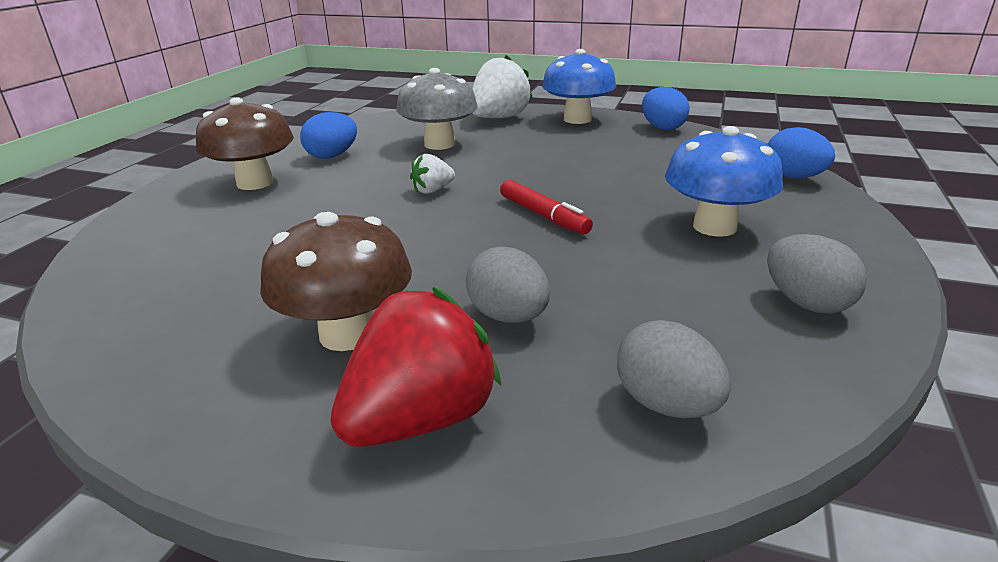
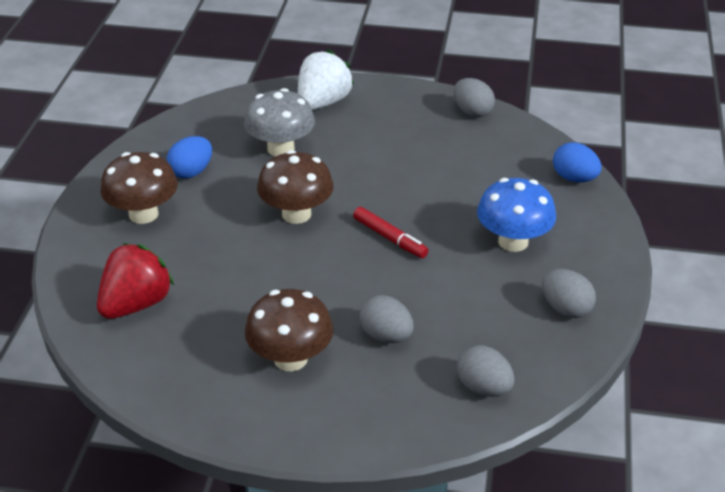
camera: 10 degrees left, 10 degrees up
red strawberry [331,287,502,447] -> red strawberry moved to [97,243,174,319]
white strawberry [410,154,455,194] -> brown mushroom [257,150,334,224]
blue mushroom [542,49,616,124] -> none
blue egg [642,87,690,130] -> grey egg [454,78,495,117]

